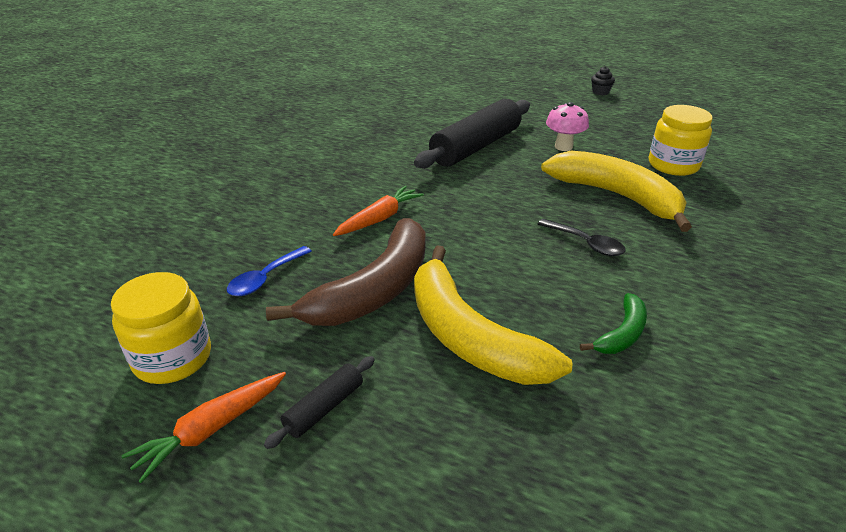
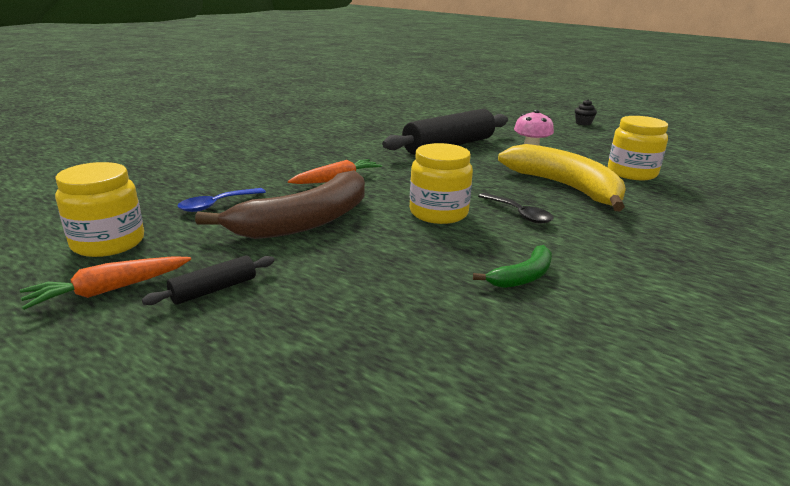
camera: 10 degrees right, 10 degrees down
yellow banana [414,246,572,385] -> none
none -> yellow jar [410,143,473,224]

